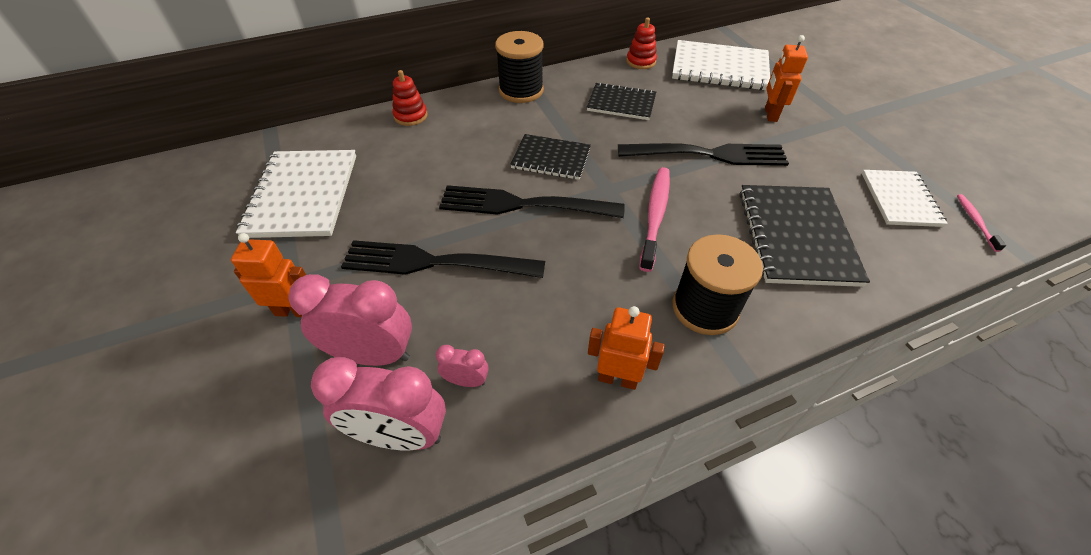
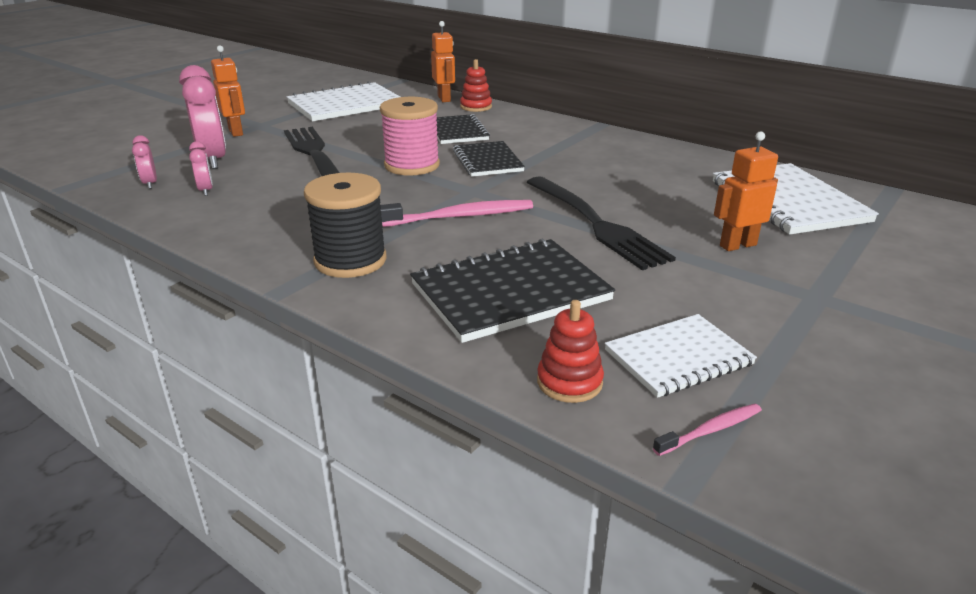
camera: 60 degrees right, 20 degrees down
pink clock [311,357,446,450] -> pink clock [132,135,157,189], size x0.49
black fork [439,185,625,218] -> pink spool [380,97,440,176]
black spool [495,31,544,103] -> none
black notebook [587,82,656,120] -> black notebook moved to [436,114,490,144]
orange robot [588,306,665,390] -> orange robot moved to [431,21,455,102]
red stacking toy [626,17,657,69] -> red stacking toy moved to [537,300,604,403]

